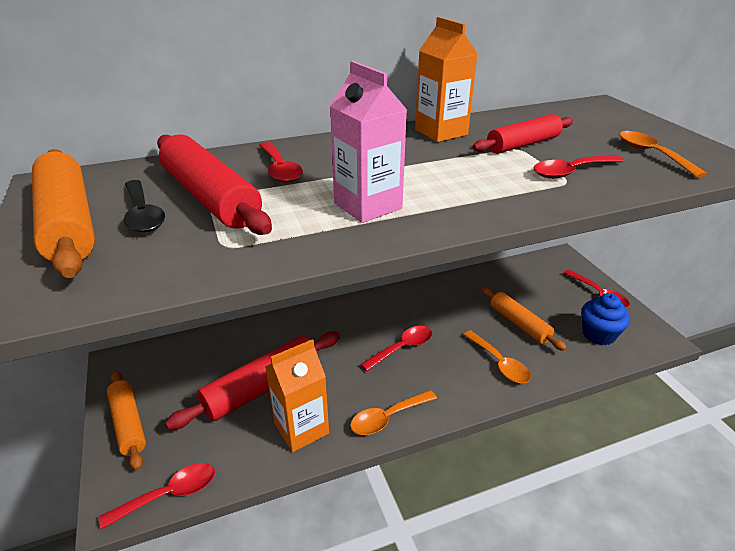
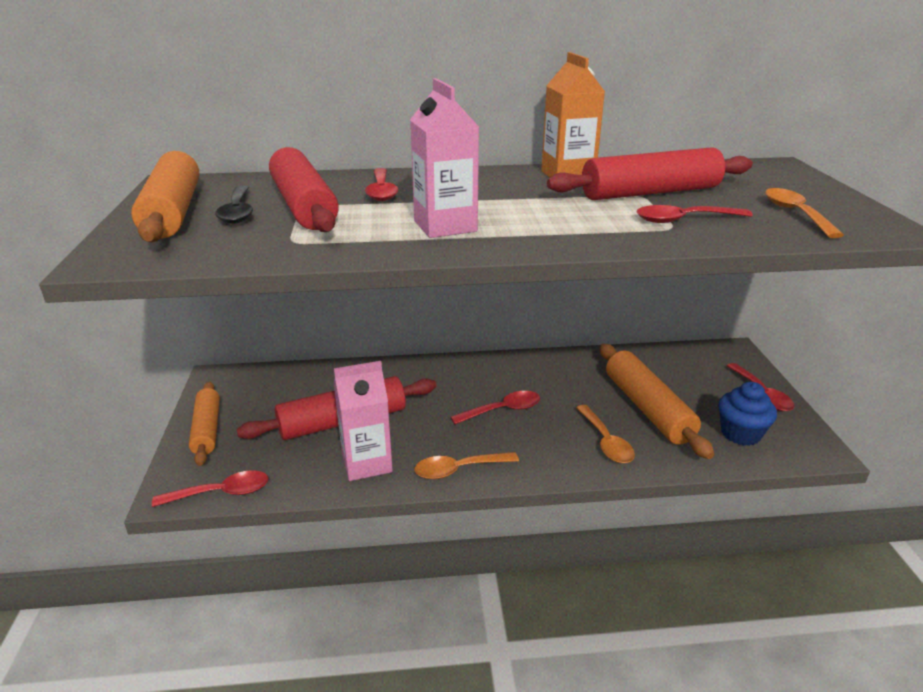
camera: 15 degrees right, 5 degrees down
orange carton [265,339,329,452] -> pink carton [334,361,393,481]
red rolling pin [473,114,573,154] -> red rolling pin [547,147,753,200], size x1.52
orange rolling pin [481,287,567,351] -> orange rolling pin [600,344,714,459], size x1.52

